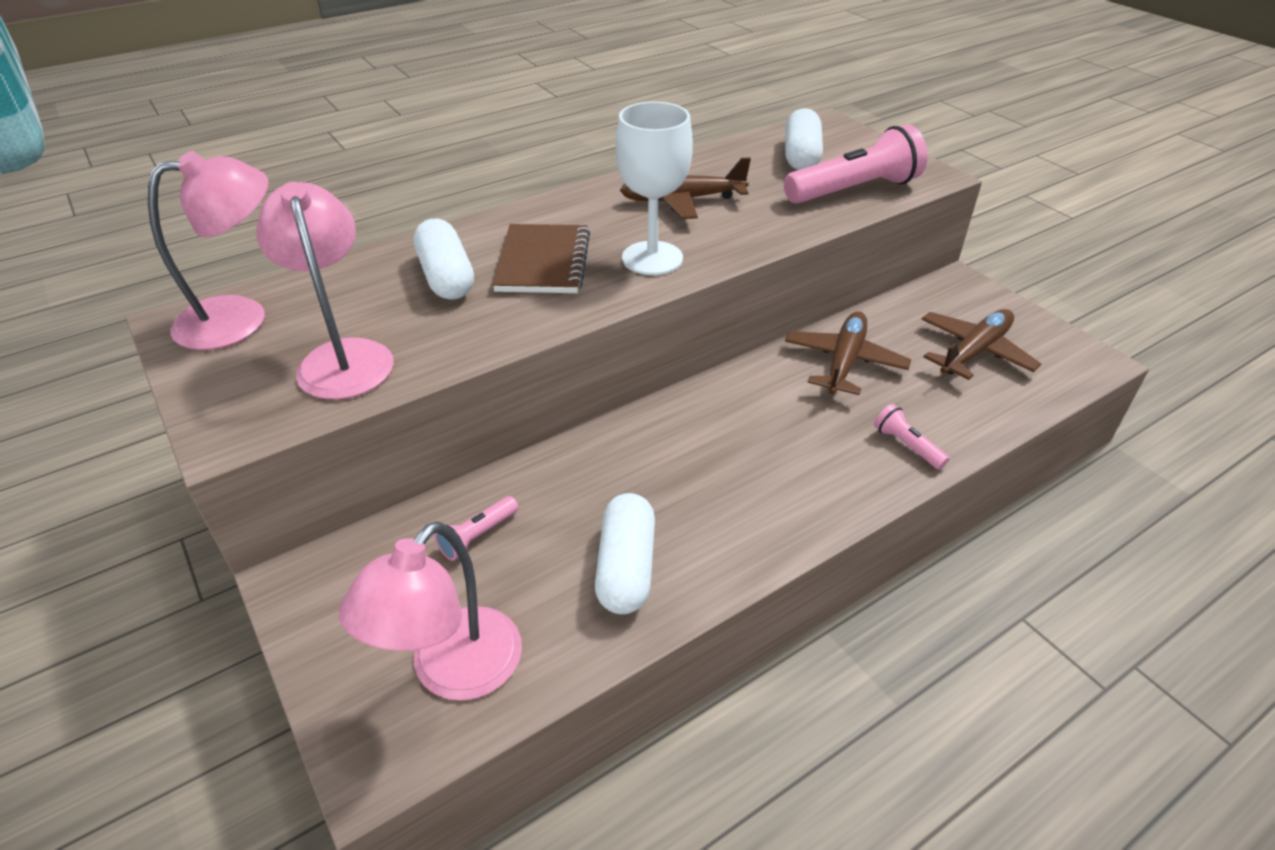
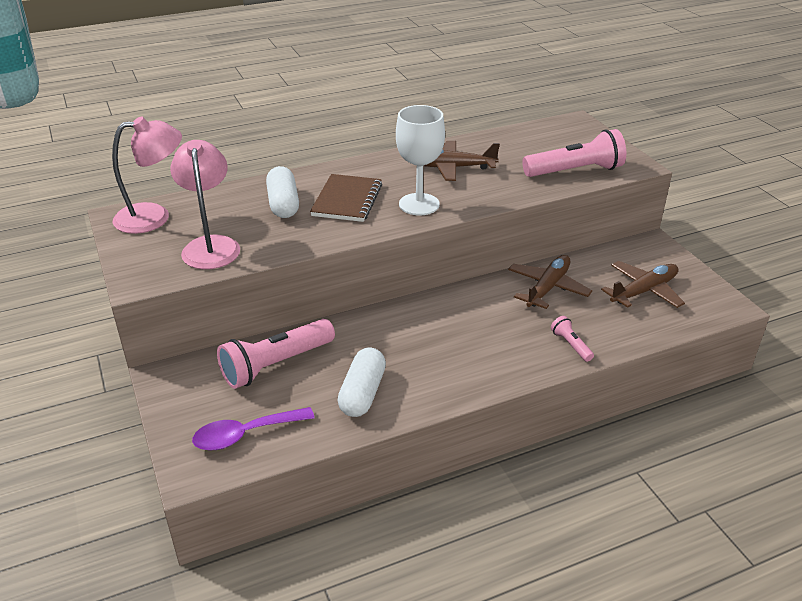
camera: 10 degrees right, 5 degrees down
pink lamp [339,521,522,701] -> purple spoon [192,407,315,450]
pink flashlight [434,496,518,561] -> pink flashlight [217,319,335,389], size x2.13
white capsule [785,108,823,170] -> none

